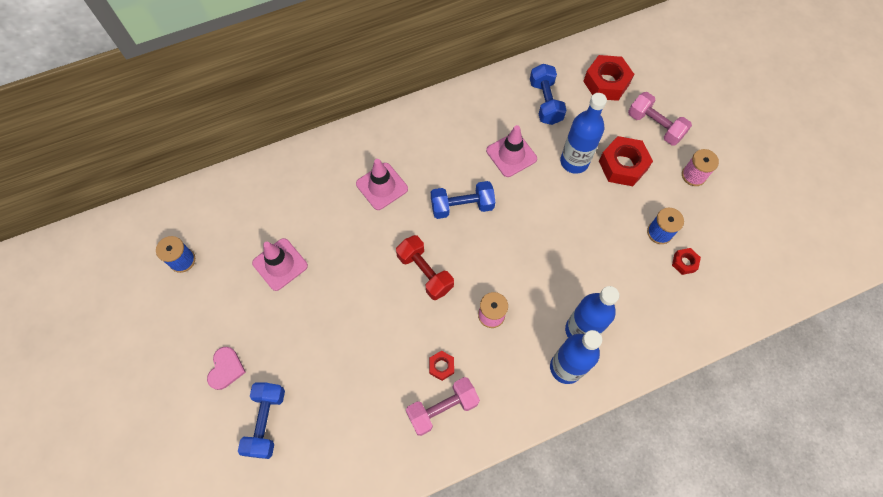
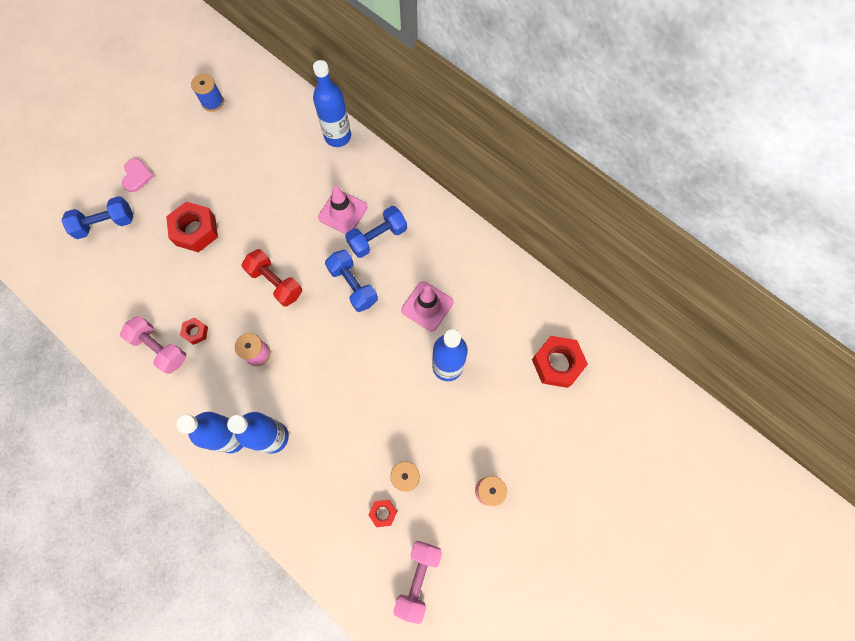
camera: 65 degrees right, 5 degrees up
pink heart [207,347,246,390] -> pink heart turned 75 degrees counterclockwise [122,158,154,192]
pink traffic cone [252,238,308,291] -> none
red dumbbell [396,235,454,300] -> red dumbbell turned 75 degrees counterclockwise [242,249,302,306]
blue dumbbell [530,64,567,125] -> blue dumbbell moved to [345,206,407,258]
red nut [599,136,653,186] -> red nut moved to [166,201,218,252]
pink dumbbell [628,92,692,145] -> pink dumbbell moved to [393,541,442,624]
none -> blue bottle [313,60,351,147]

